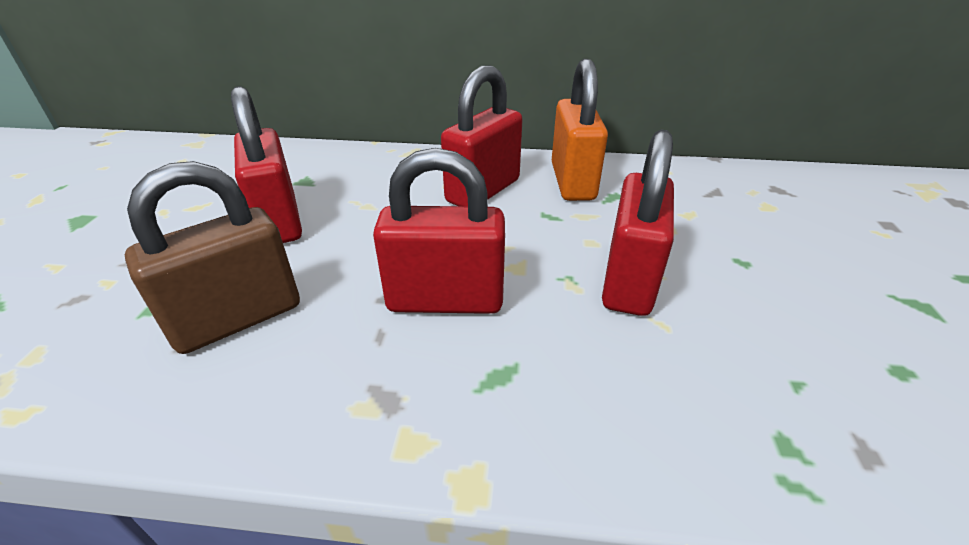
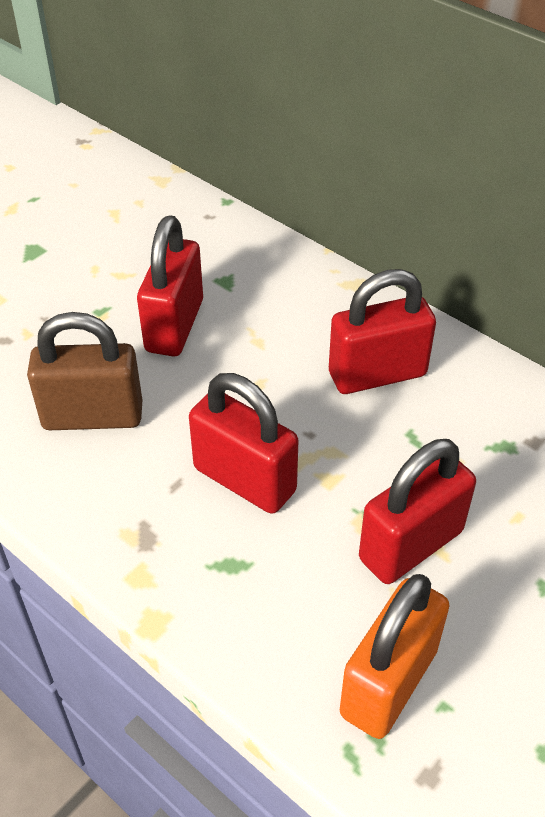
camera: 35 degrees right, 10 degrees up
orange padlock [552,59,608,201] -> orange padlock moved to [340,574,450,739]

